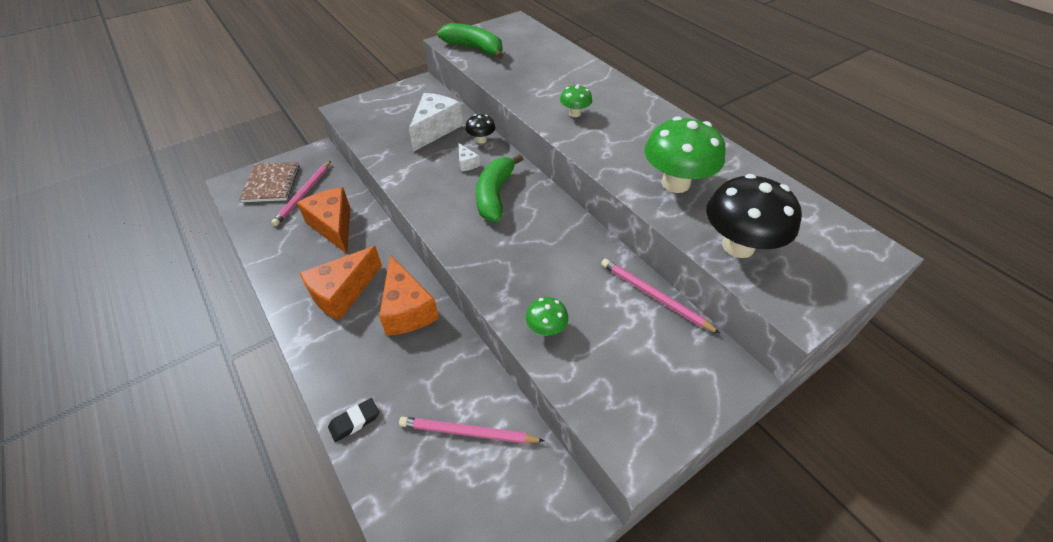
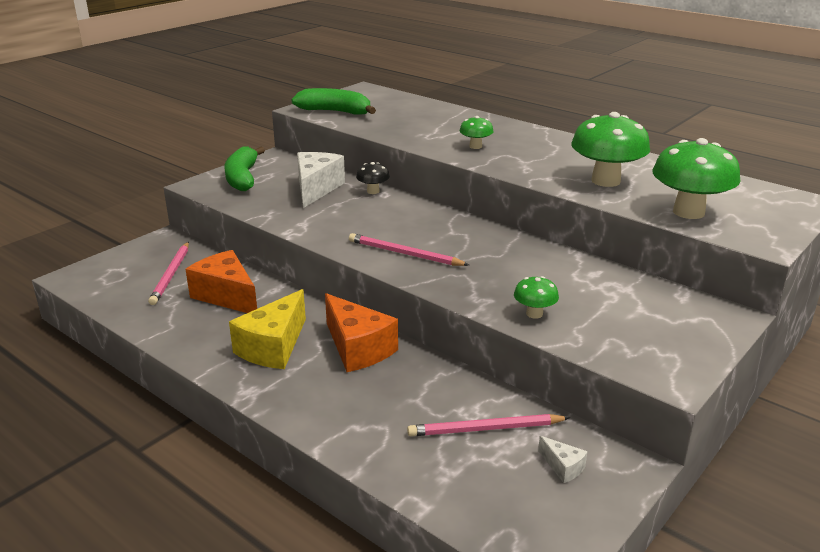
camera: 15 degrees left, 20 degrees down
brown notebook [239,162,300,202] -> none
orange cheese [300,246,382,321] -> yellow cheese [229,289,306,369]
black eraser [328,398,379,442] -> none
white cheese [458,143,480,172] -> white cheese moved to [538,436,588,483]
green banana [476,154,523,222] -> green banana moved to [224,146,265,191]
pink pencil [601,259,721,334] -> pink pencil moved to [349,233,469,266]
black mushroom [706,174,802,258] -> green mushroom [653,138,740,219]

